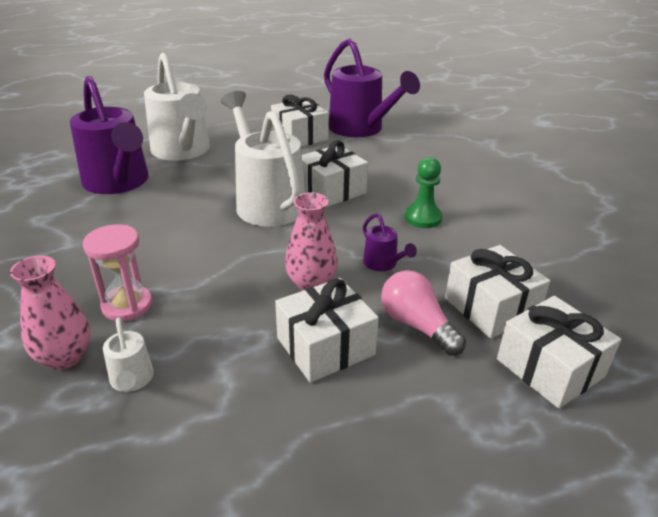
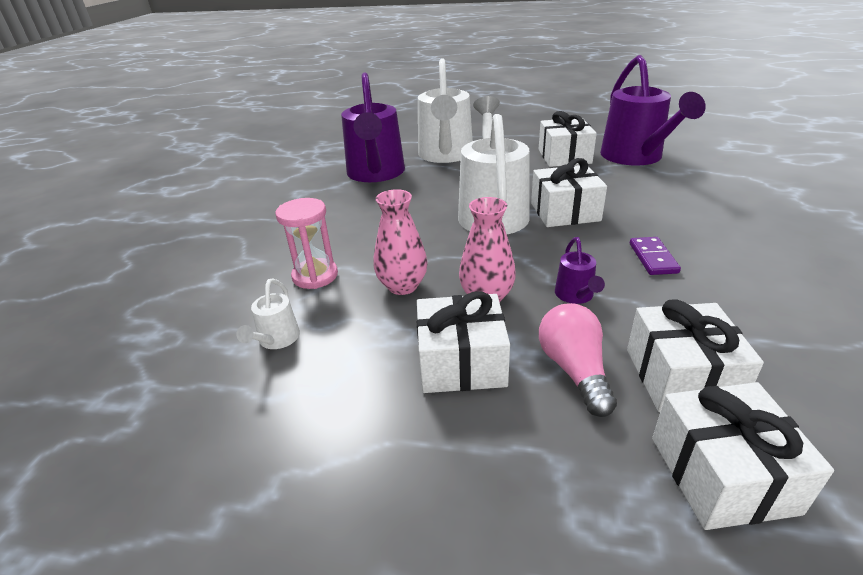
camera: 30 degrees right, 0 degrees up
pink vase [10,256,90,370] -> pink vase moved to [374,189,428,295]
green pawn [404,157,442,228] -> purple domino [630,237,681,275]

